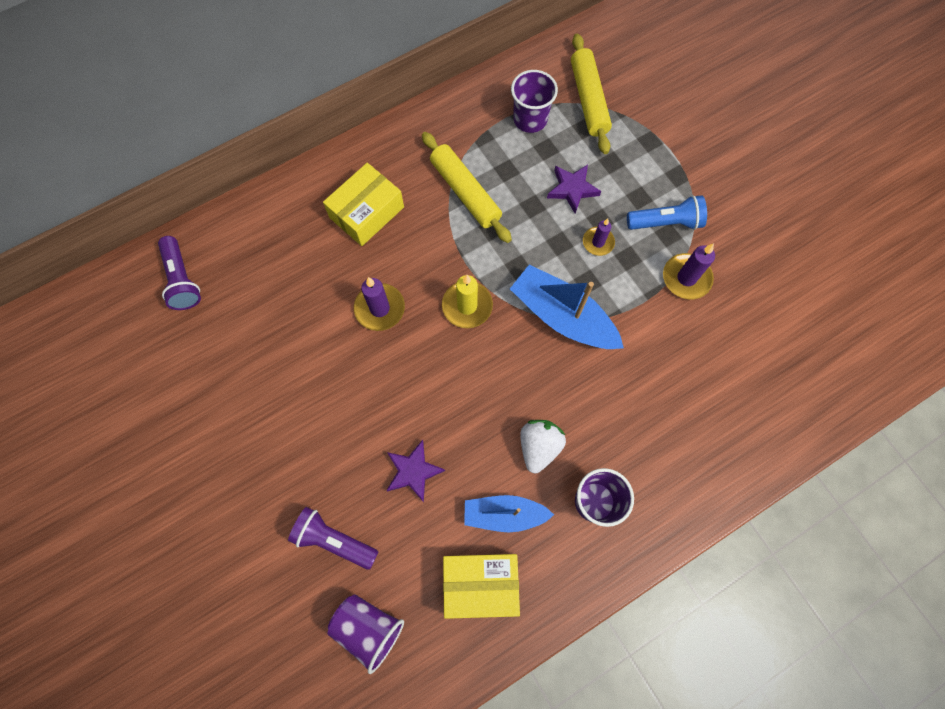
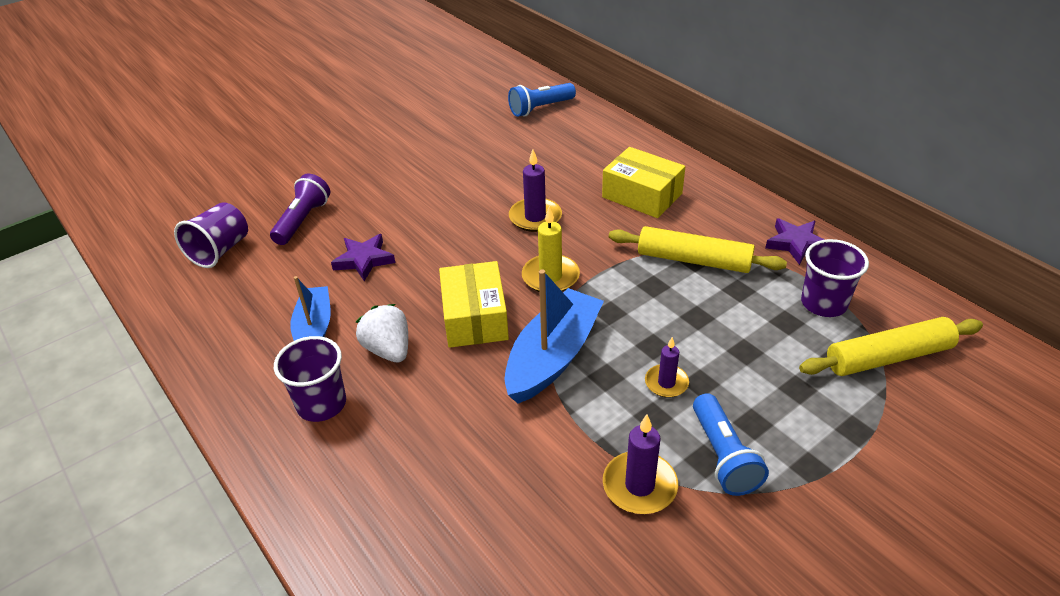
camera: 85 degrees right, 30 degrees down
purple flashlight [158,236,201,310] -> blue flashlight [508,83,576,117]
yellow rolling pin [422,132,512,243] -> yellow rolling pin turned 60 degrees clockwise [609,226,787,273]
yellow box [443,554,520,619] -> yellow box moved to [439,261,509,348]
white strawberry [520,420,566,473] -> white strawberry turned 135 degrees counterclockwise [356,304,408,363]
purple star [547,165,601,213] -> purple star moved to [765,219,825,265]

